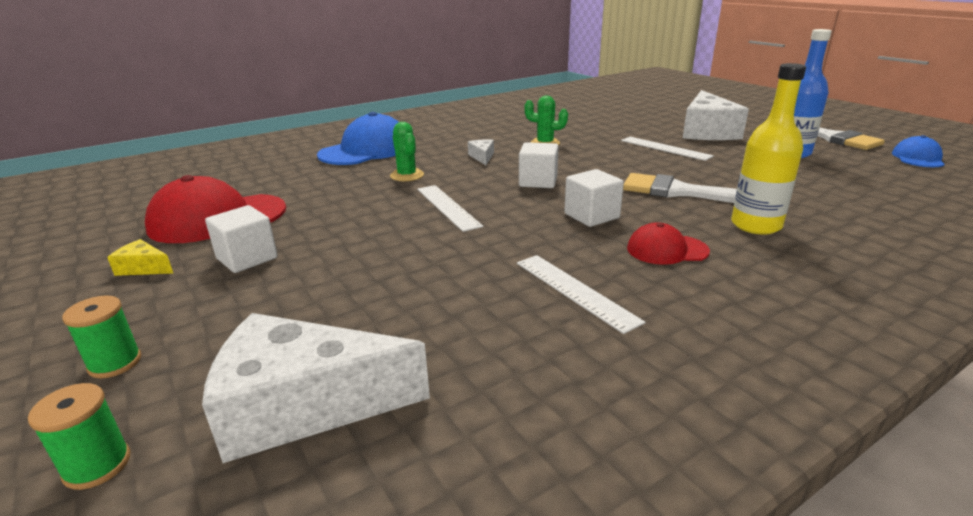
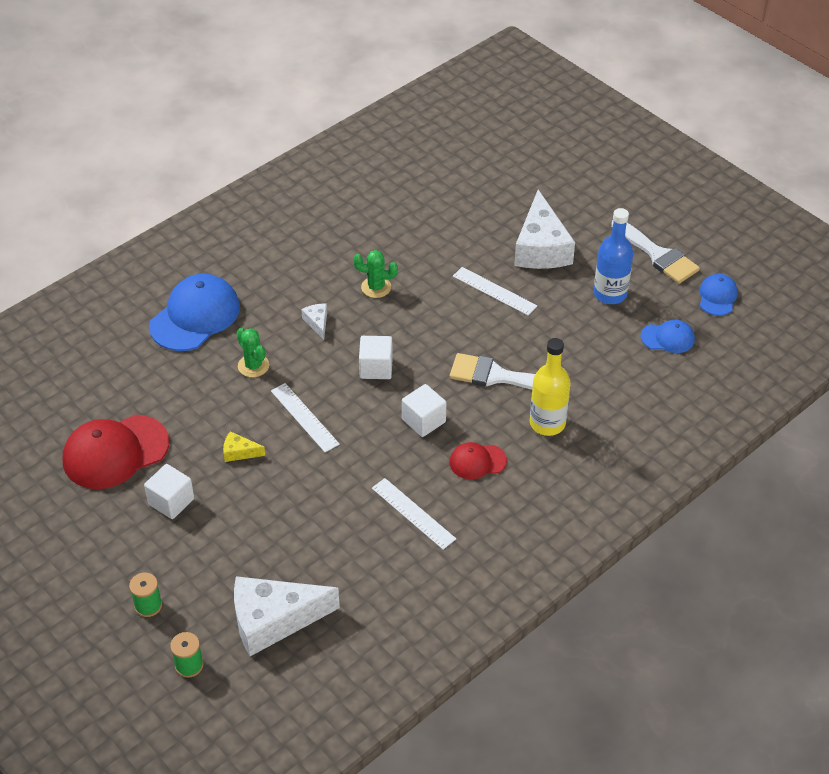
camera: 10 degrees left, 20 degrees up
yellow cheese [107,239,173,276] -> yellow cheese moved to [223,431,265,462]
none -> blue cap [641,320,695,353]

